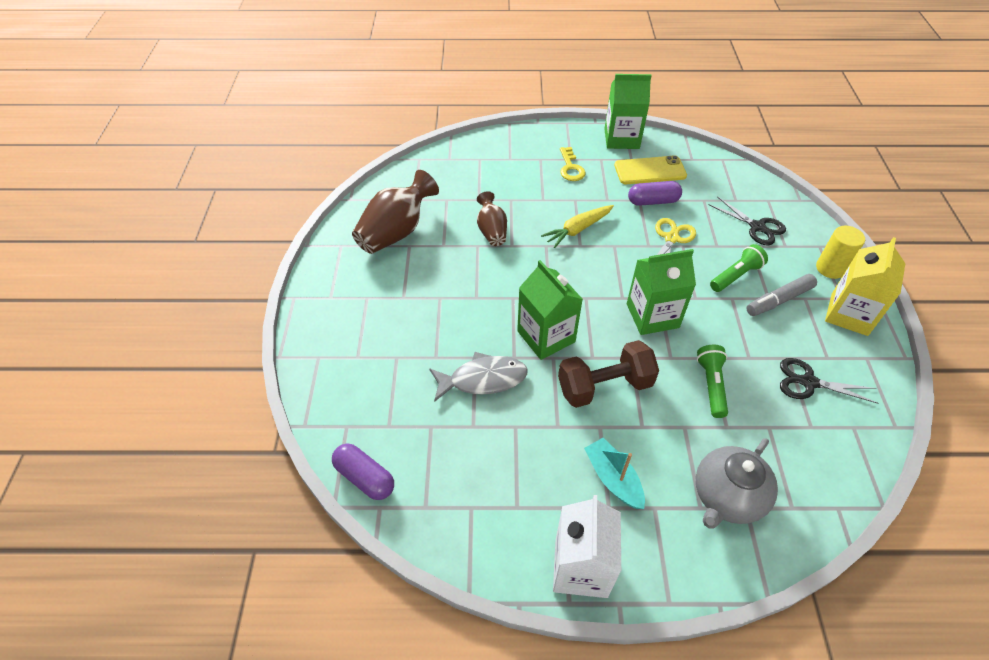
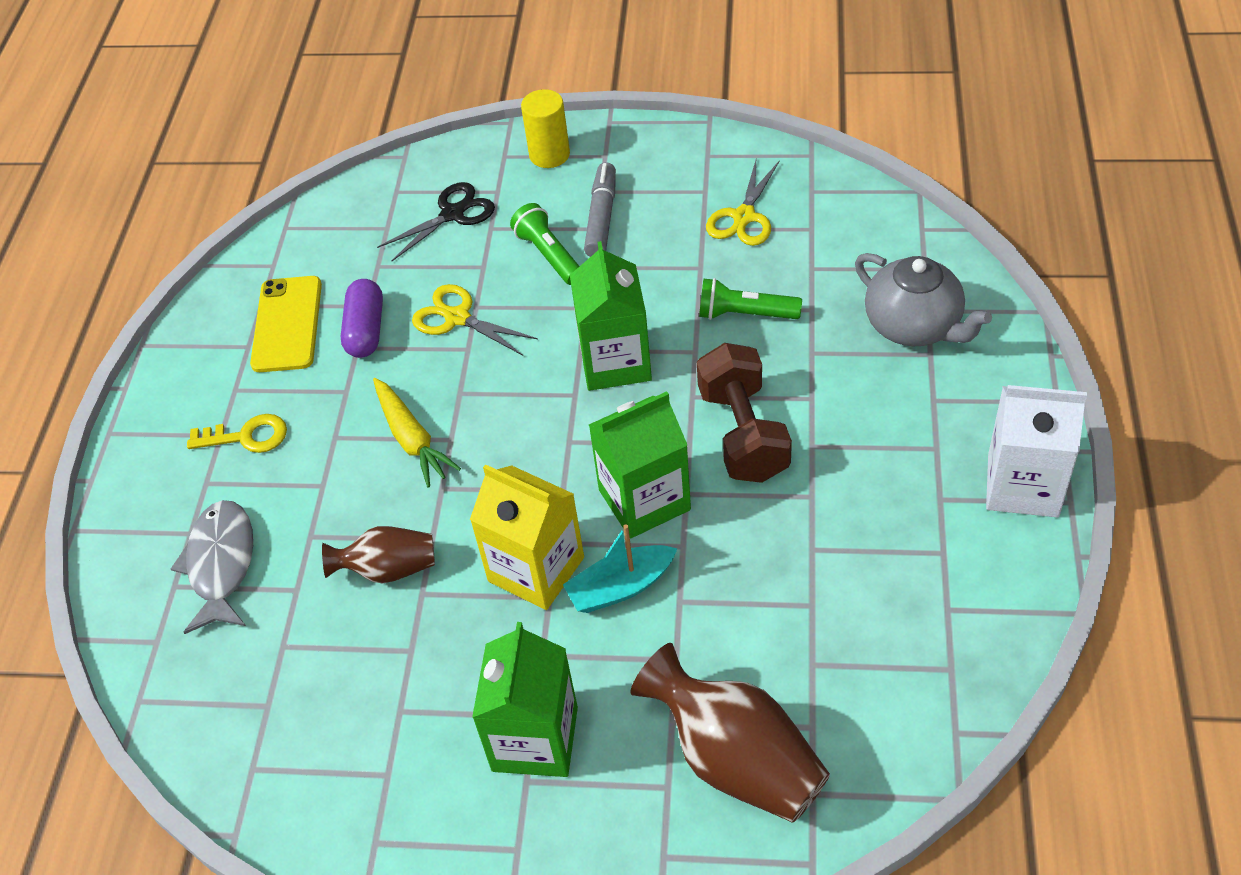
camera: 80 degrees left, 0 degrees up
purple capsule [332,443,394,500] -> none
brown vase [352,170,439,254] -> brown vase moved to [630,643,830,823]
grey fish [429,352,528,402] -> grey fish moved to [171,500,253,634]
turquoise boat [584,438,645,509] -> turquoise boat moved to [563,524,677,613]
green carton [604,74,652,149] -> green carton moved to [472,622,578,777]
grey marker [746,274,817,316] -> grey marker turned 150 degrees counterclockwise [584,162,616,257]
black scissors [780,358,878,404] -> yellow scissors [706,160,780,246]
yellow carton [825,237,905,336] -> yellow carton moved to [470,464,584,610]

